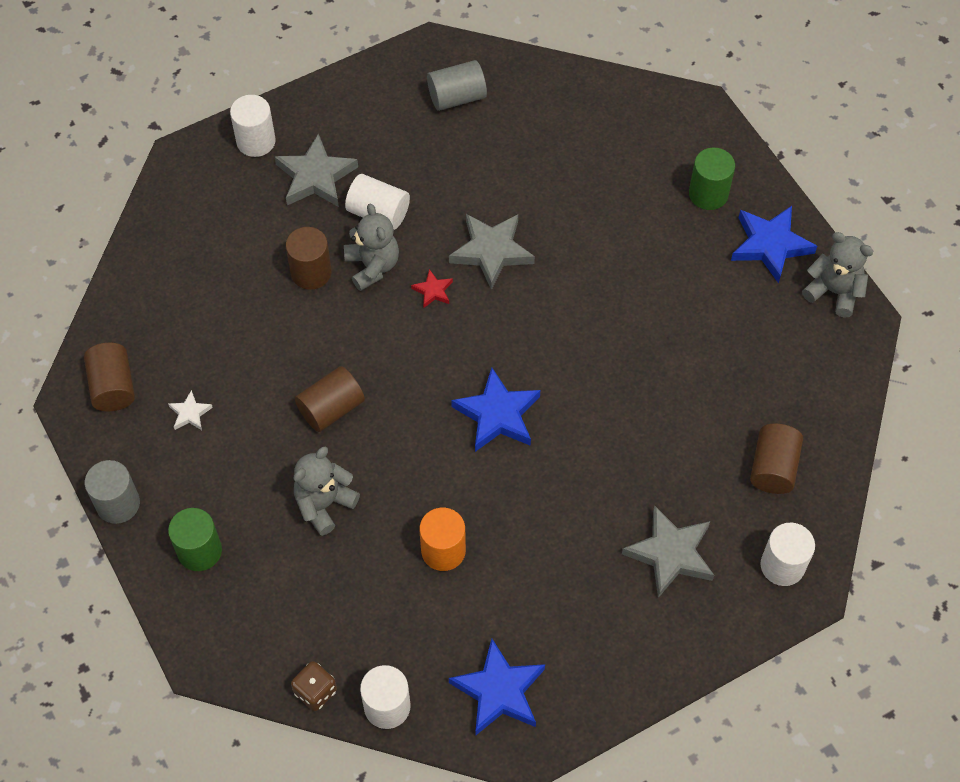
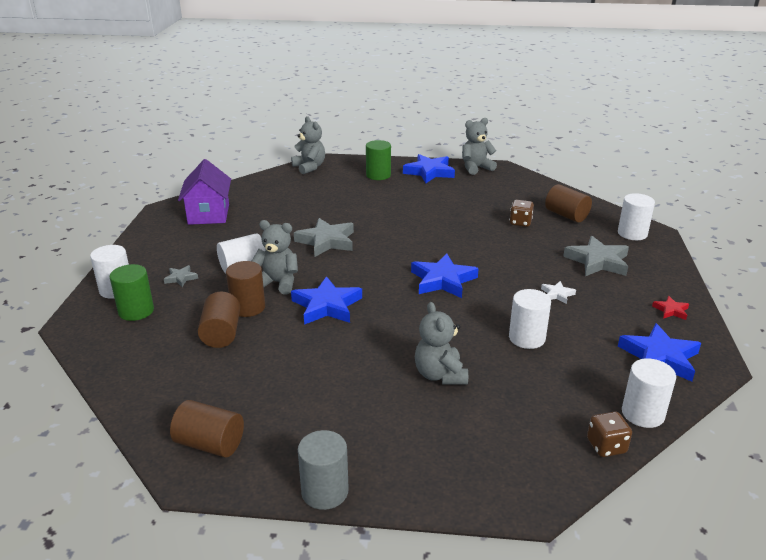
camera: 55 degrees left, 30 degrees down
white star [168,390,213,430] -> white star moved to [541,281,576,304]
green cylinder [168,508,222,571] -> green cylinder moved to [110,264,154,321]
grey star [275,134,358,207] -> grey star [164,265,198,287], size x0.49
brown cylinder [295,366,365,432] -> brown cylinder moved to [198,292,240,348]
red star [411,269,453,308] -> red star moved to [652,296,689,320]
orange cylinder [419,508,466,571] -> white cylinder [509,289,551,349]
grey cylinder [427,60,487,111] -> purple house [178,159,231,225]
none -> grey teddy bear [291,116,325,174]
none -> blue star [291,276,362,325]
none -> brown dice [509,200,534,227]

